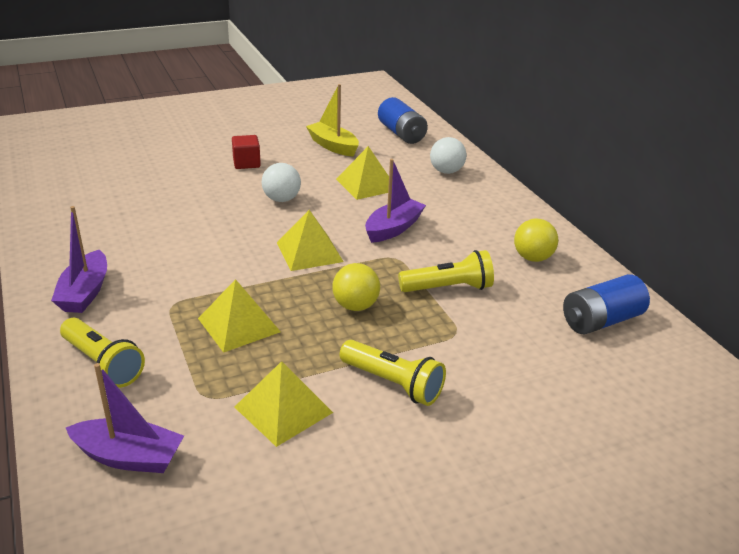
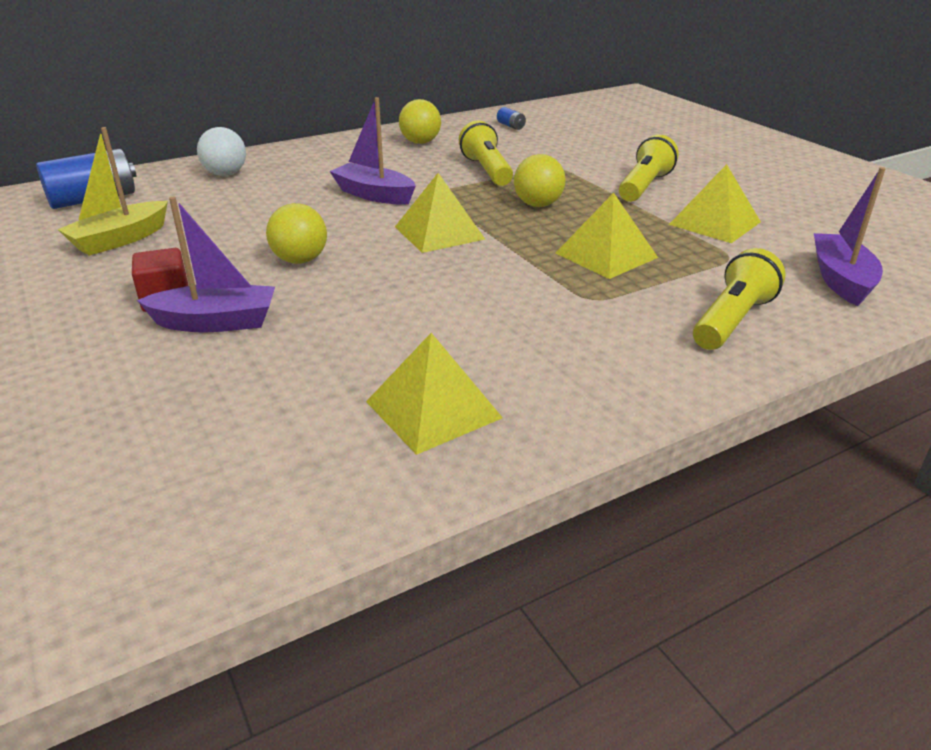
camera: 95 degrees left, 0 degrees up
purple boat [51,206,107,313] -> purple boat moved to [137,197,275,332]
white ball [262,163,301,202] -> yellow ball [266,203,327,264]
yellow pyramid [336,146,389,200] -> yellow pyramid moved to [366,333,503,455]
blue battery [563,274,650,335] -> blue battery [497,107,526,130], size x0.45

